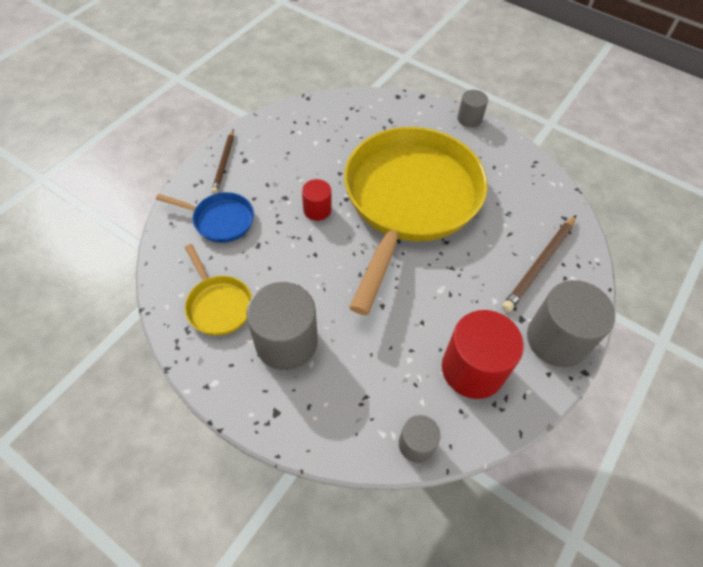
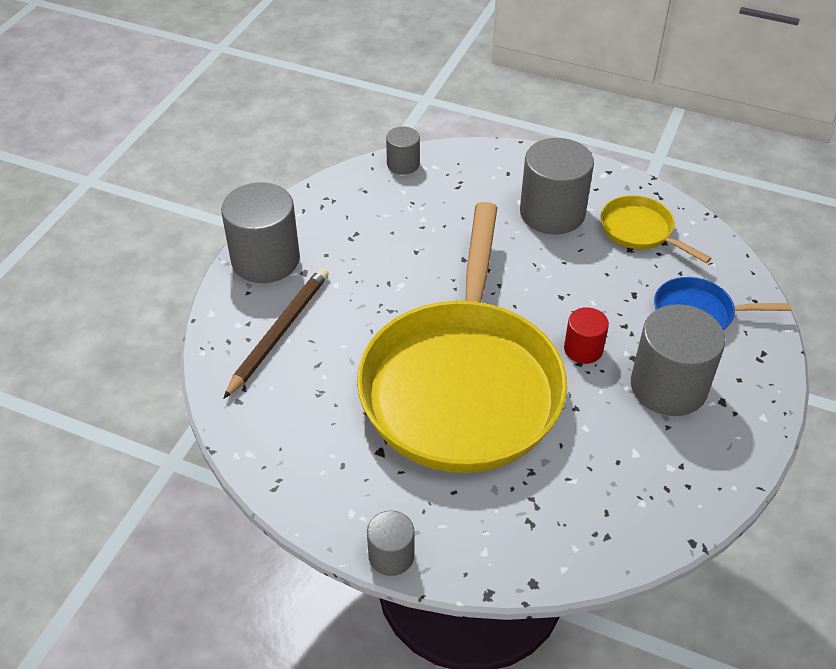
camera: 170 degrees right, 10 degrees down
brown pencil [212,129,234,194] -> none
red cylinder [442,310,524,399] -> none
none -> grey cylinder [631,304,726,416]

